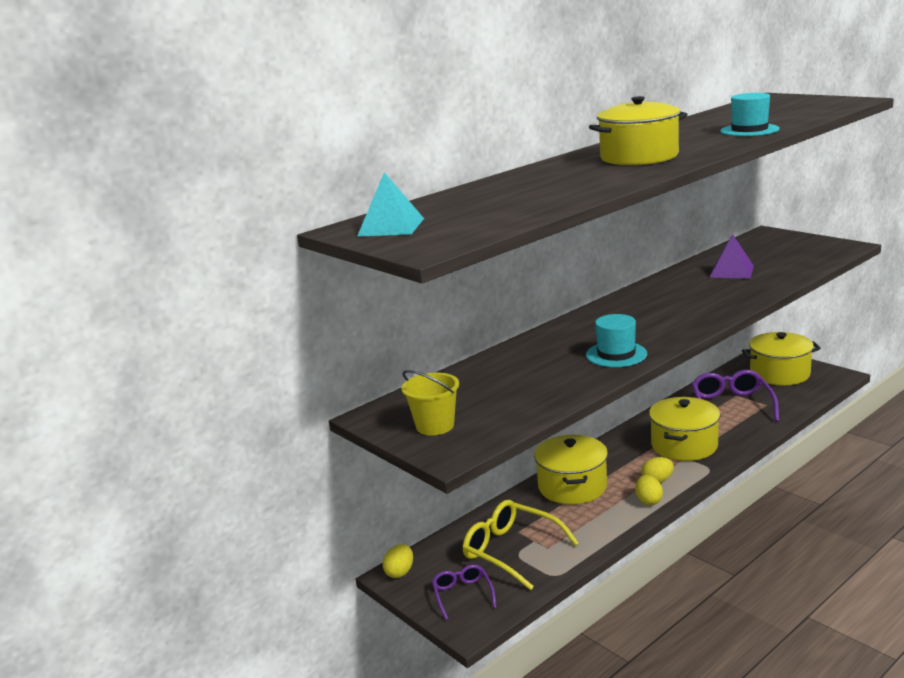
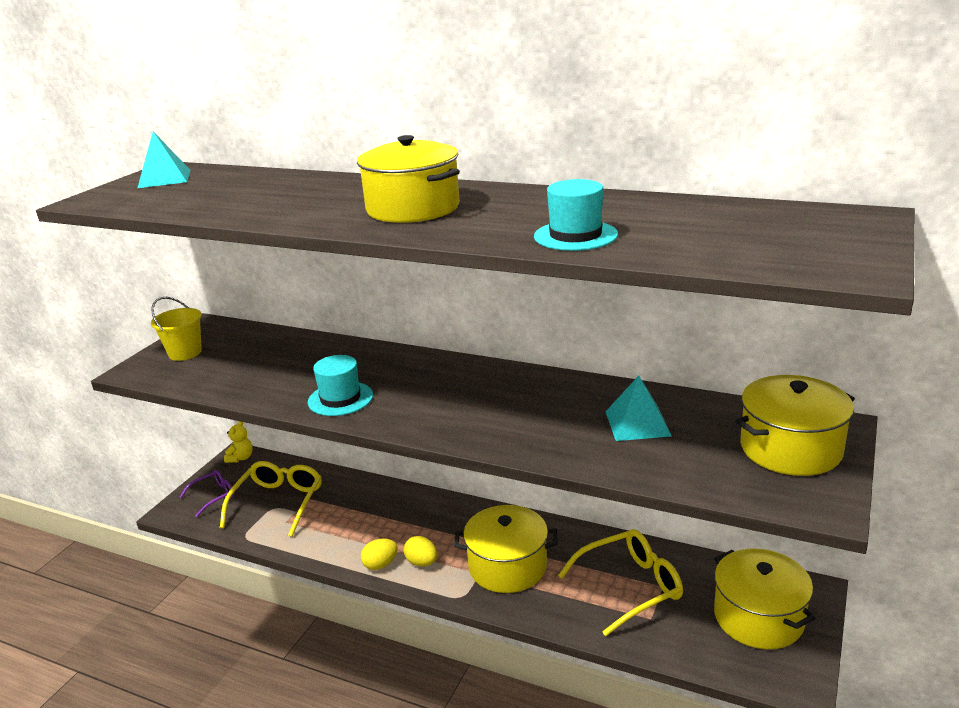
camera: 65 degrees right, 5 degrees up
yellow egg [383,544,413,578] -> yellow teddy bear [224,421,253,463]
yellow pot [534,435,608,504] -> yellow pot moved to [735,375,855,476]
purple glasses [691,370,779,422] -> yellow glasses [558,529,683,636]
purple pyramid [710,234,754,279] -> turquoise pyramid [606,376,671,441]

